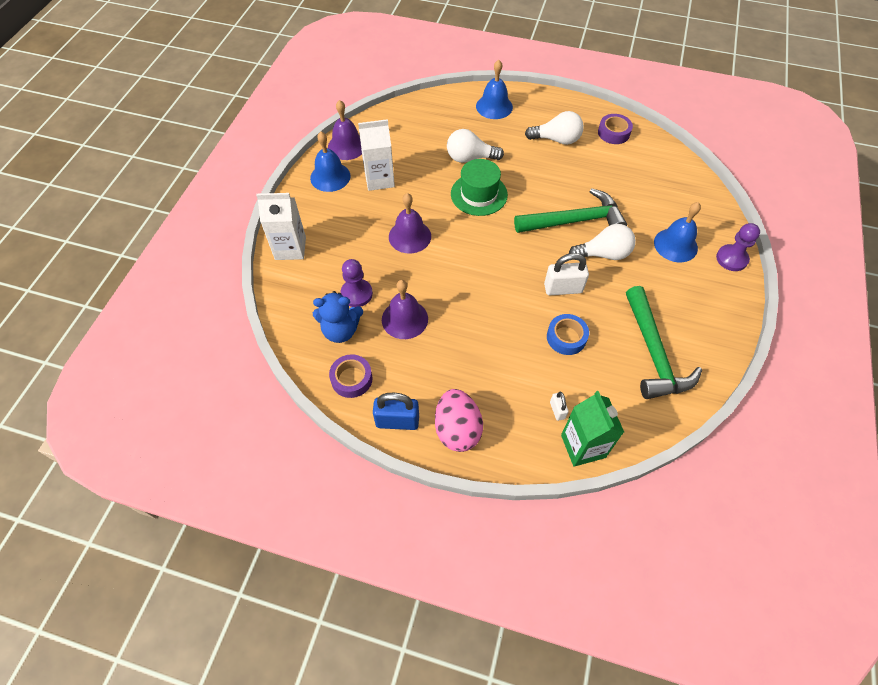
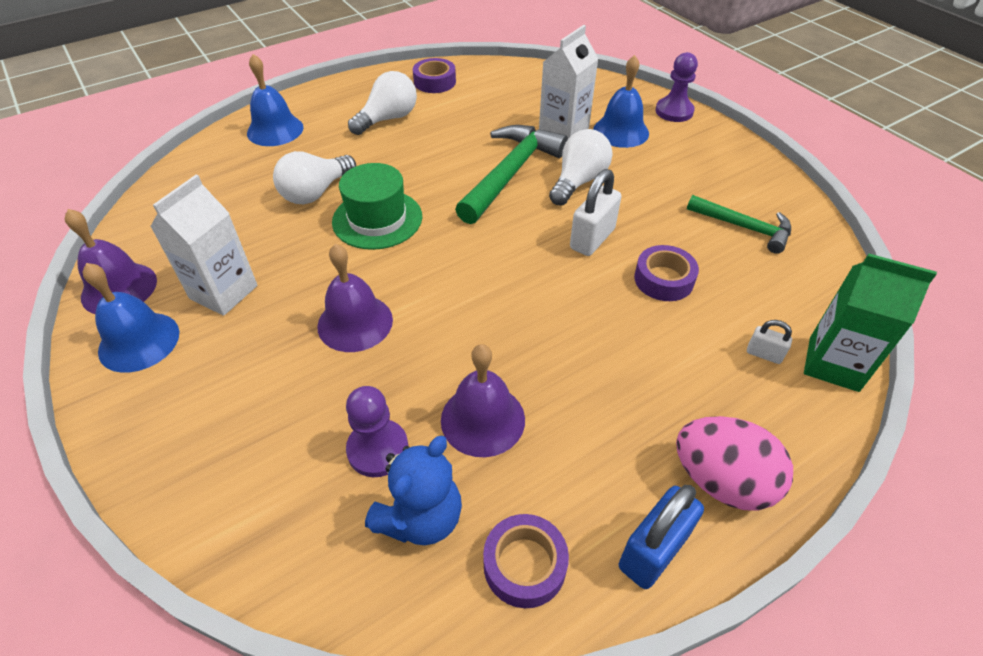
camera: 50 degrees left, 10 degrees down
white carton [256,193,306,260] -> white carton moved to [539,25,598,139]
blue tape [547,314,589,355] -> purple tape [634,245,699,301]
green hammer [626,286,702,399] -> green hammer [687,195,791,254], size x0.62

